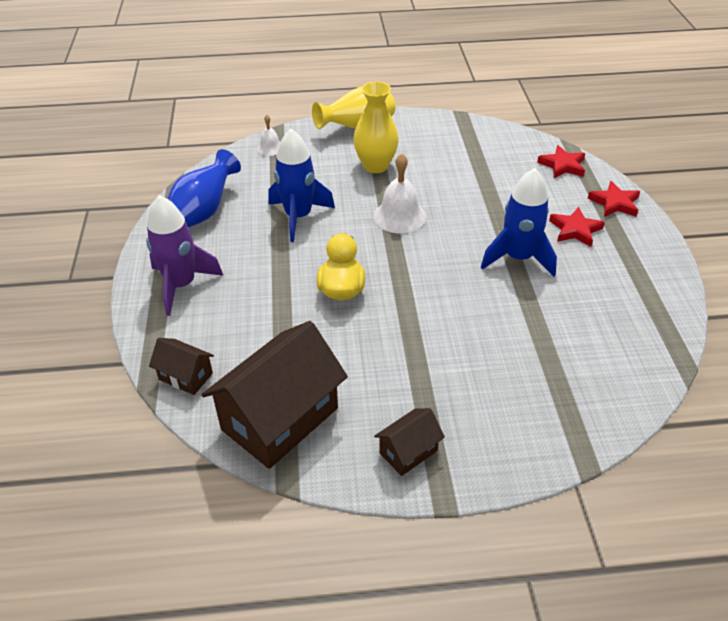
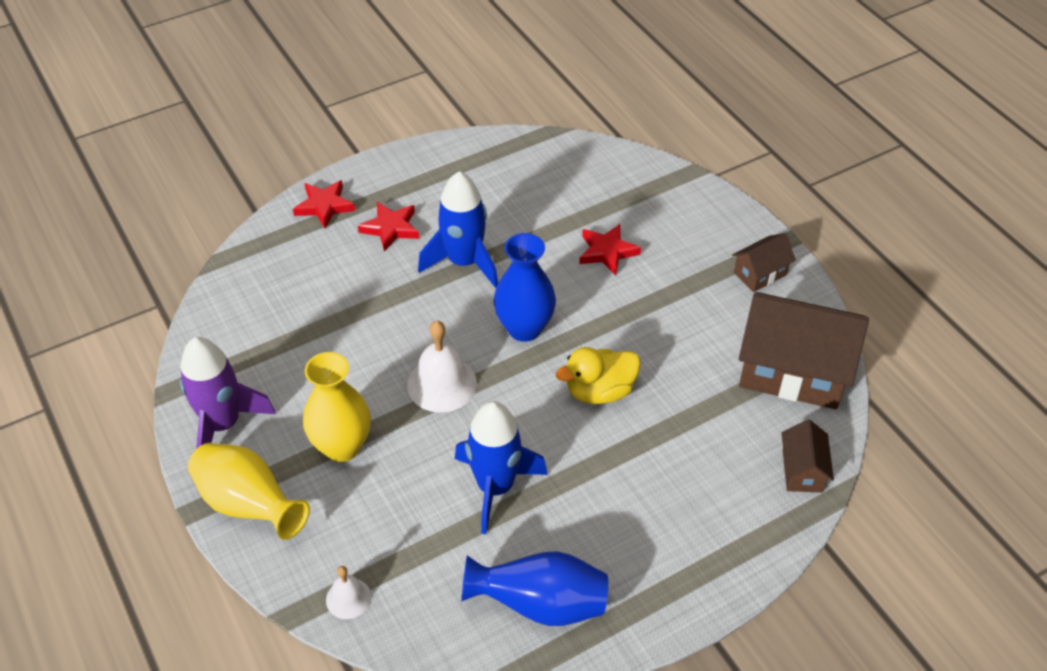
camera: 115 degrees left, 5 degrees up
purple rocket [146,195,223,316] -> purple rocket moved to [180,337,276,449]
brown house [374,408,445,476] -> brown house turned 60 degrees counterclockwise [732,233,796,292]
red star [537,145,586,178] -> red star moved to [579,224,641,276]
none -> blue vase [494,233,556,342]

